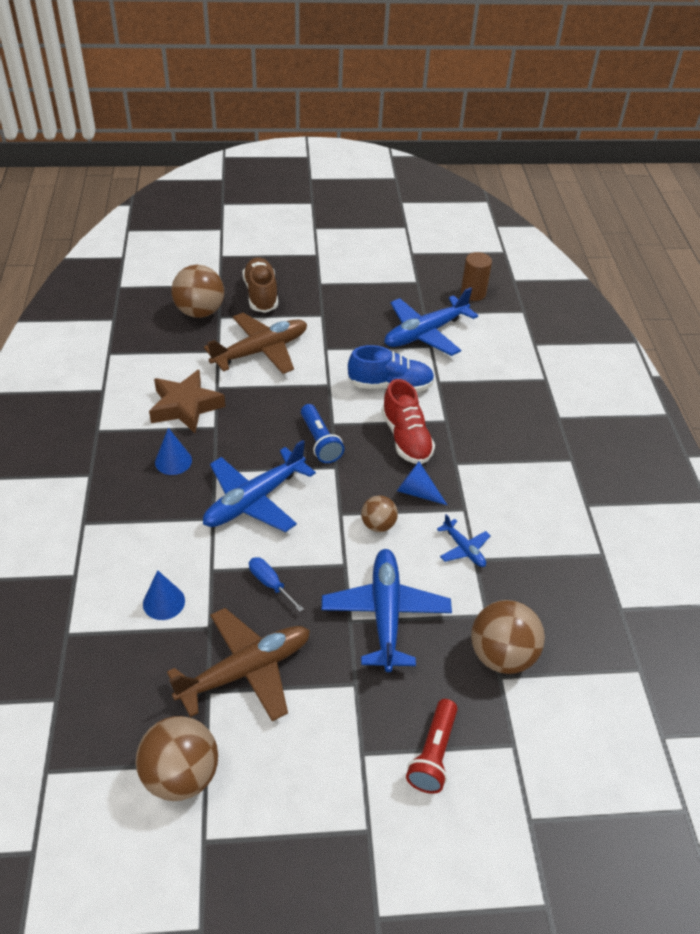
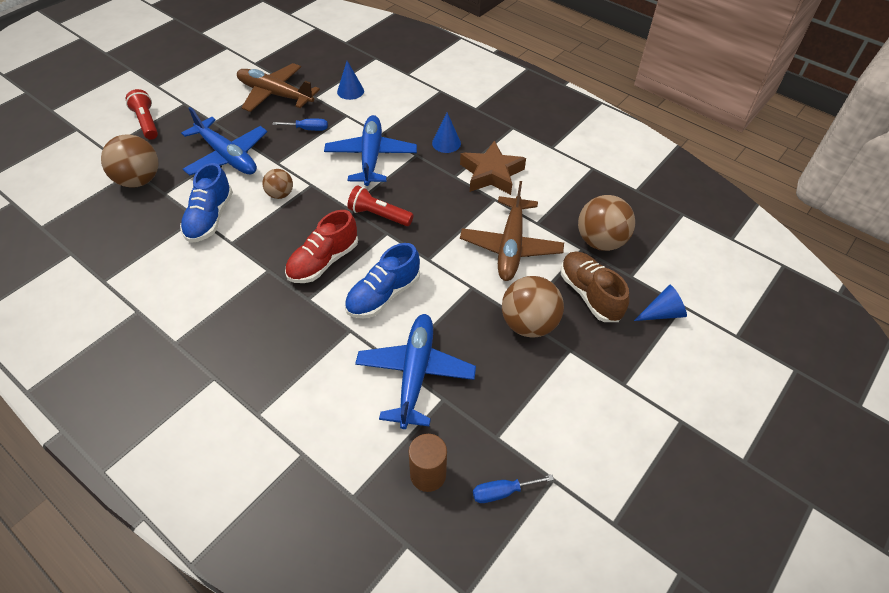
camera: 135 degrees right, 5 degrees up
brown ball [136,716,218,801] -> brown ball moved to [502,276,564,338]
brown plane [167,608,310,722] -> brown plane turned 105 degrees clockwise [237,63,320,112]
brown shoe [243,257,278,313] -> brown shoe turned 150 degrees counterclockwise [561,252,629,322]
blue flashlight [301,404,344,463] -> red flashlight [347,185,414,226]
red shoe [381,379,435,464] -> red shoe turned 75 degrees counterclockwise [285,210,358,283]
blue cone [397,462,447,505] -> blue cone moved to [634,285,687,321]
blue plane [437,514,491,567] -> blue shoe [180,163,233,243]
none -> blue screwdriver [473,475,554,503]

